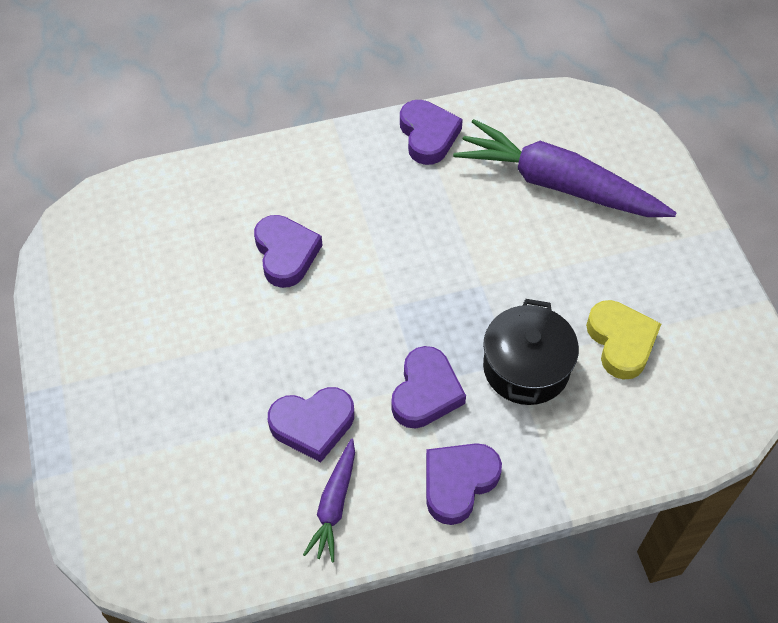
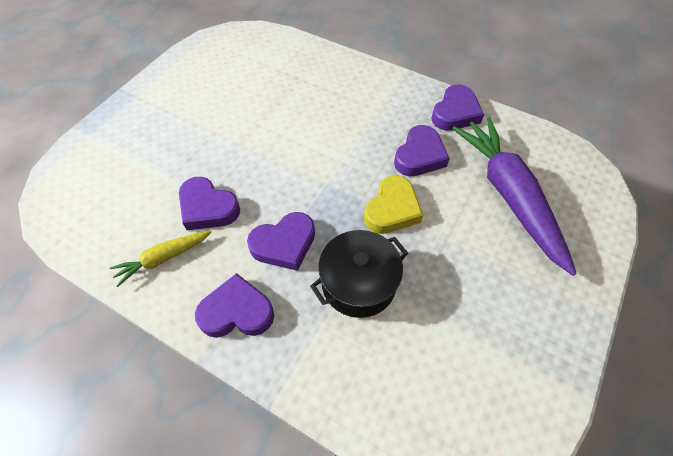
camera: 45 degrees right, 0 degrees up
purple heart [254,215,322,288] -> purple heart moved to [394,125,450,176]
purple carrot [303,439,355,562] -> yellow carrot [110,230,211,287]
yellow heart [586,300,661,380] -> yellow heart moved to [364,176,423,234]

